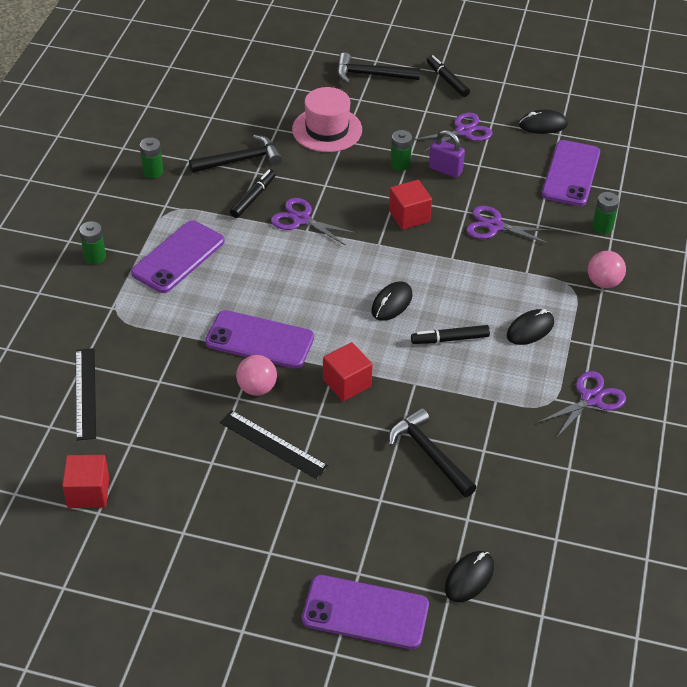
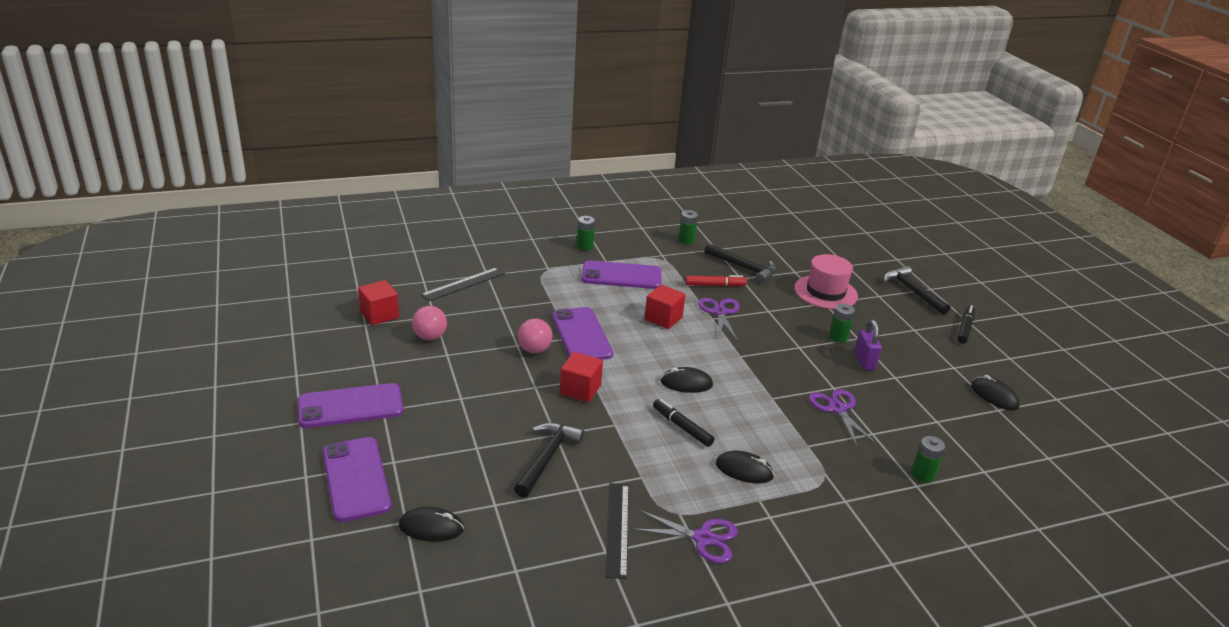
camera: 55 degrees right, 15 degrees down
black ruler [220,410,328,479] -> black ruler moved to [605,483,629,579]
black marker [230,169,276,218] -> red marker [685,275,747,287]
red cube [389,180,432,230] -> red cube moved to [644,285,685,329]
purple scissors [412,113,492,152] -> none
purple phone [542,140,600,206] -> purple phone moved to [298,383,403,428]
pink ball [588,251,626,288] -> pink ball moved to [412,306,447,340]

